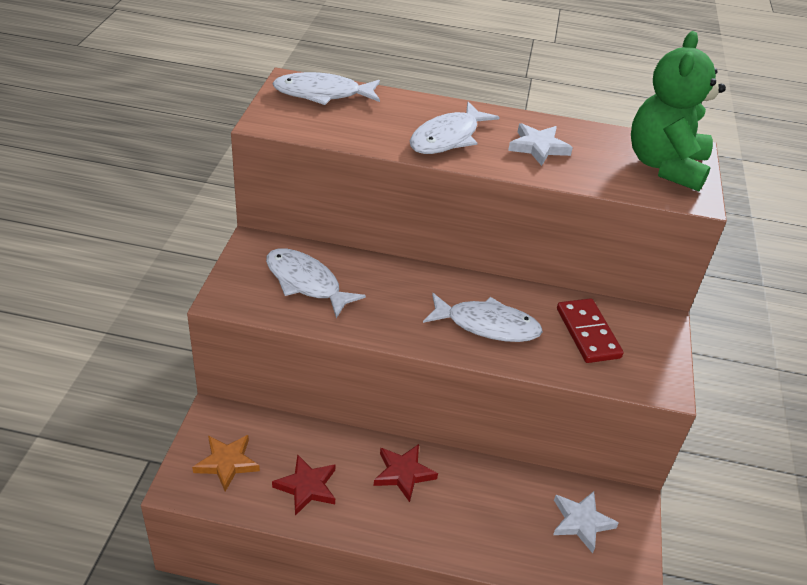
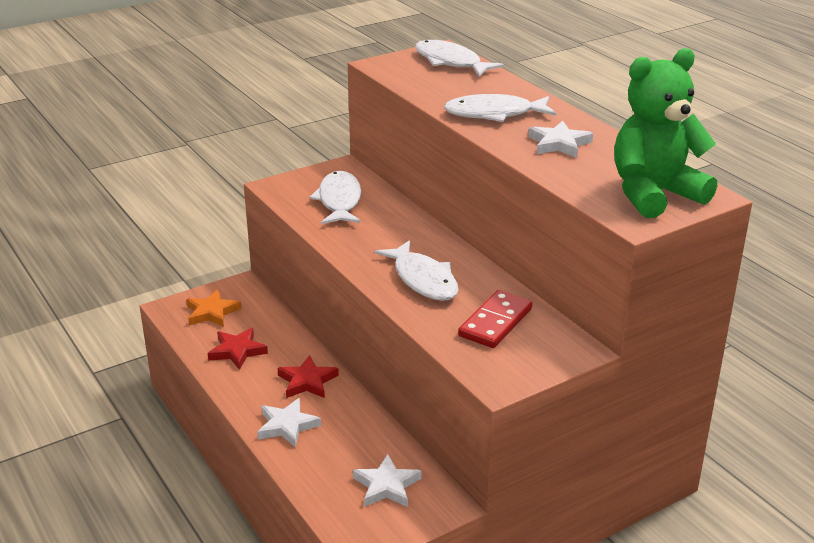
camera: 50 degrees right, 10 degrees down
none -> white star [257,398,321,448]

